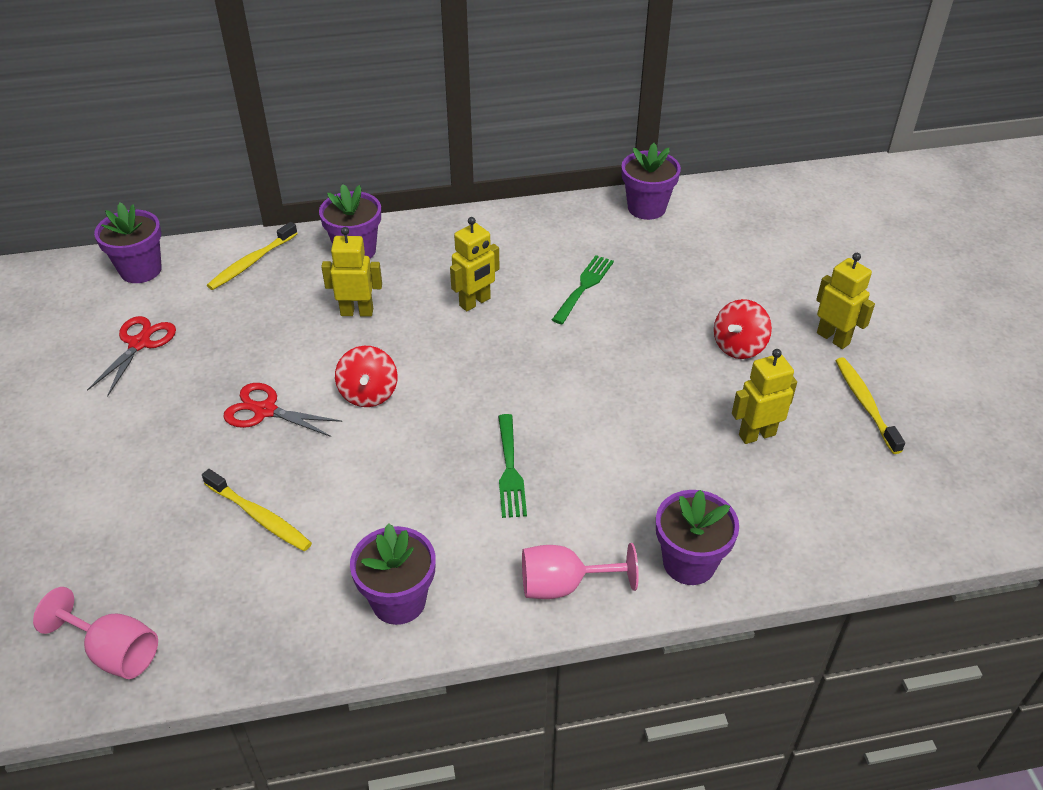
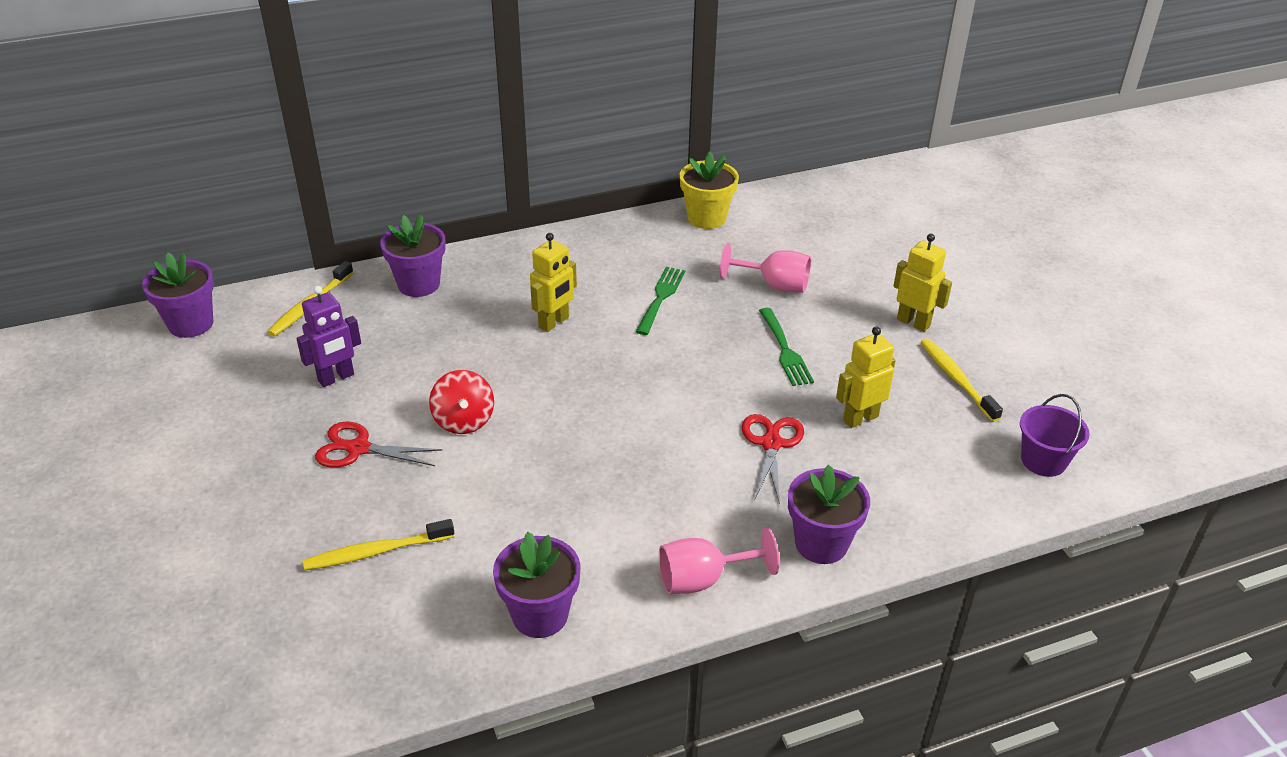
camera: 10 degrees left, 5 degrees down
pink goblet [33,587,158,679] -> pink goblet moved to [720,243,811,293]
red scissors [87,316,176,397] -> red scissors moved to [741,414,804,504]
yellow toothbrush [202,469,312,551] -> yellow toothbrush turned 135 degrees clockwise [303,519,454,570]
yellow robot [321,227,382,317] -> none
green fork [498,414,527,518] -> green fork moved to [759,308,814,386]
purple flower pot [621,143,681,220] -> yellow flower pot [680,152,739,229]
red spinning top [714,299,772,359] -> none
none -> purple robot [296,286,361,387]
none -> purple bucket [1020,394,1090,477]

